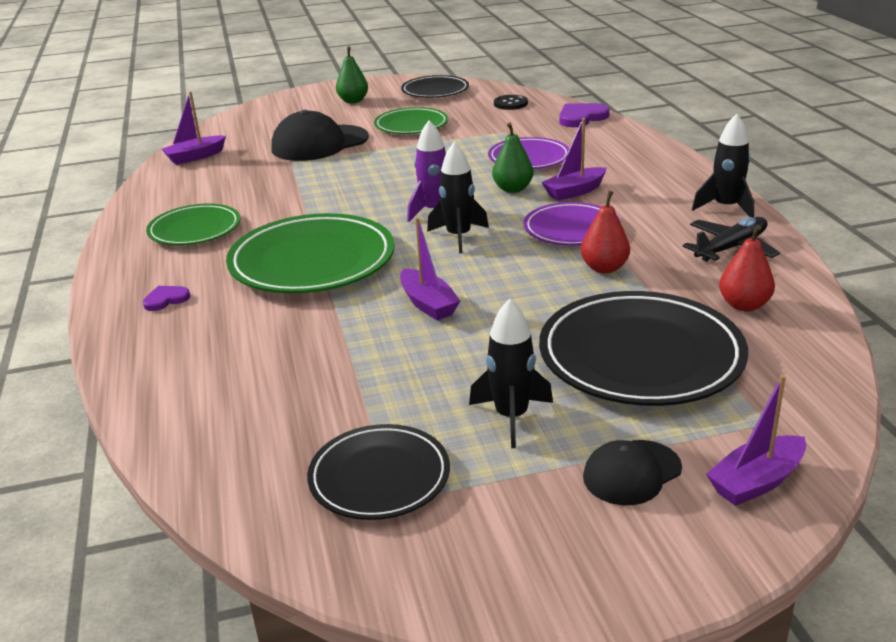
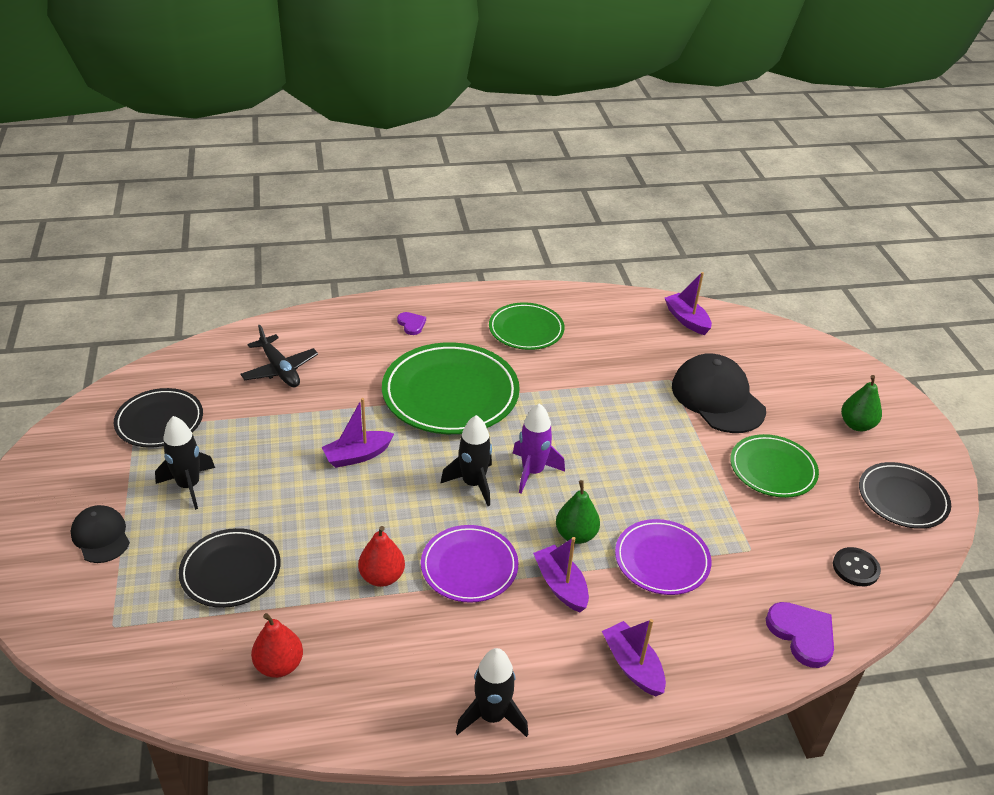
camera: 90 degrees right, 10 degrees up
black plate [539,291,748,406] -> black plate [179,528,281,608], size x0.60
black plane [683,217,780,262] -> black plane moved to [240,325,318,387]
purple boat [706,375,806,506] -> purple boat moved to [602,619,666,696]

